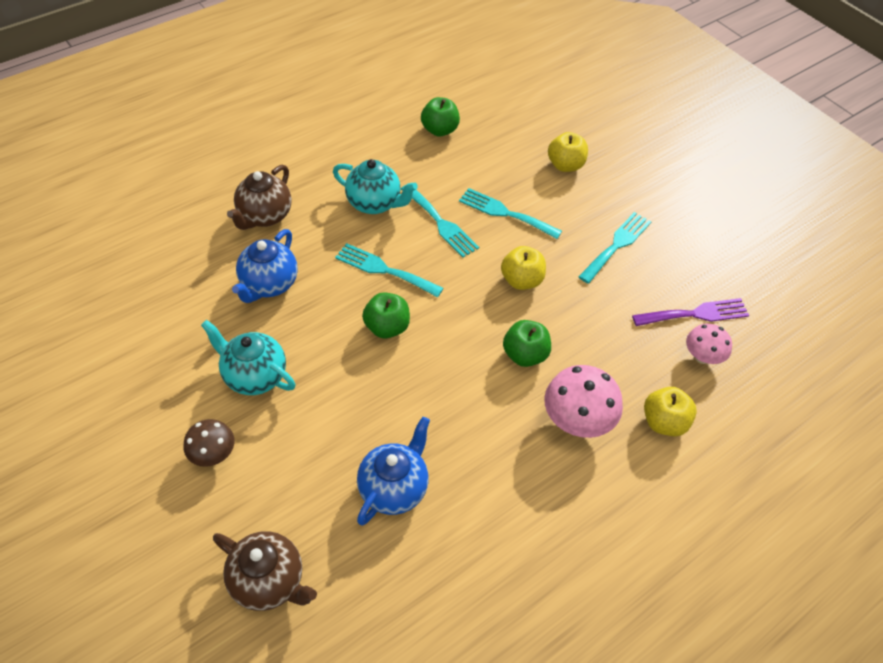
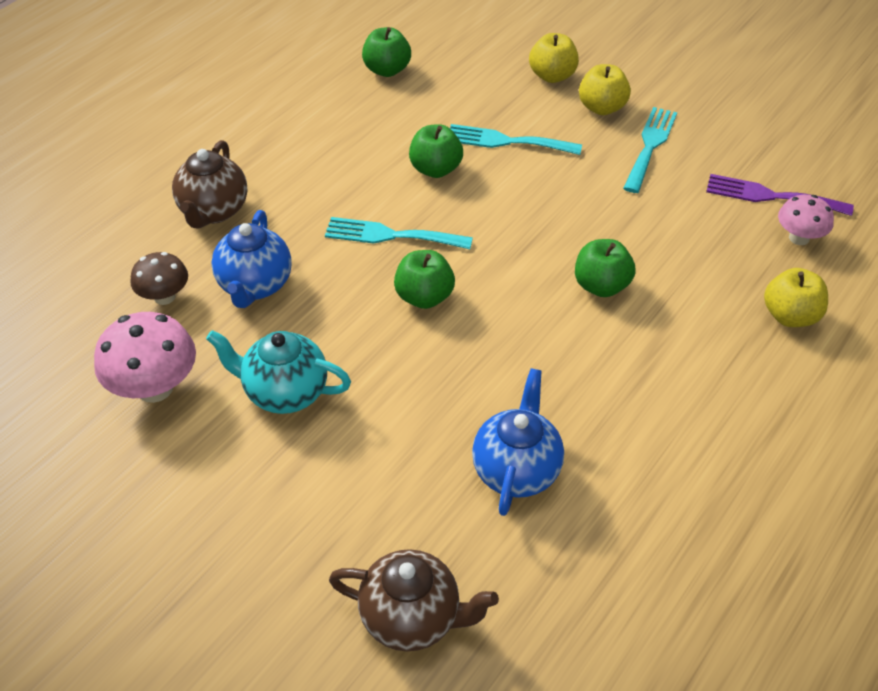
camera: 15 degrees left, 5 degrees down
brown mushroom [184,419,235,467] -> brown mushroom moved to [130,252,188,305]
turquoise teapot [333,159,418,214] -> none
turquoise fork [401,186,479,257] -> green apple [409,124,463,178]
yellow apple [501,246,546,290] -> yellow apple moved to [579,64,631,115]
pink mushroom [544,365,623,438] -> pink mushroom moved to [94,312,196,403]
purple fork [632,298,749,326] -> purple fork turned 135 degrees counterclockwise [706,174,854,216]

